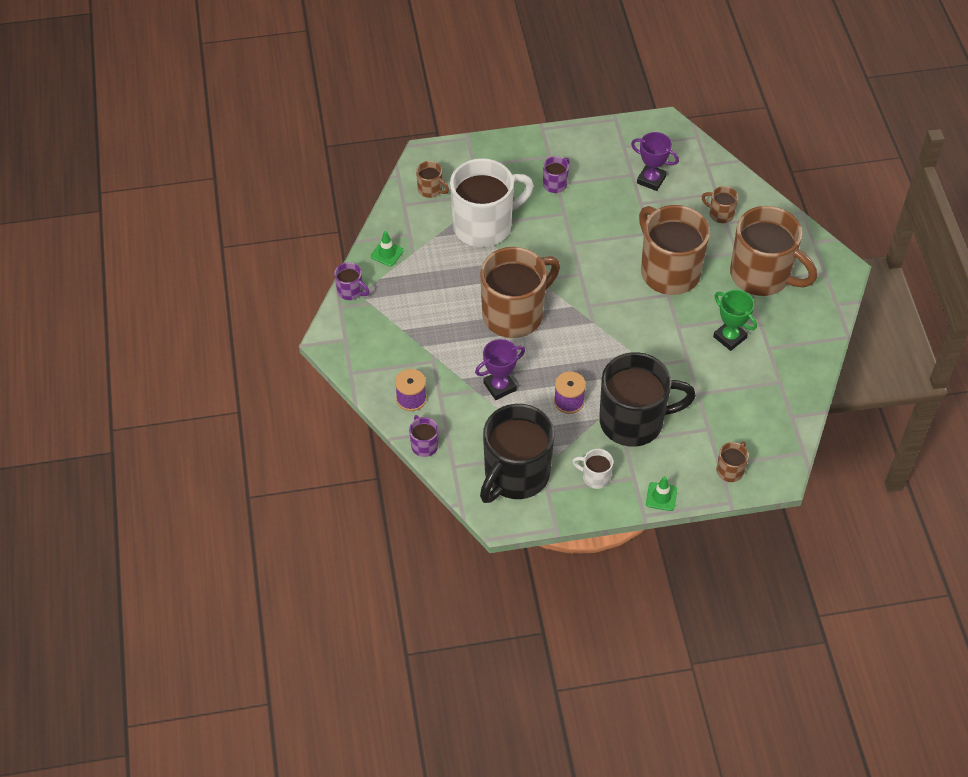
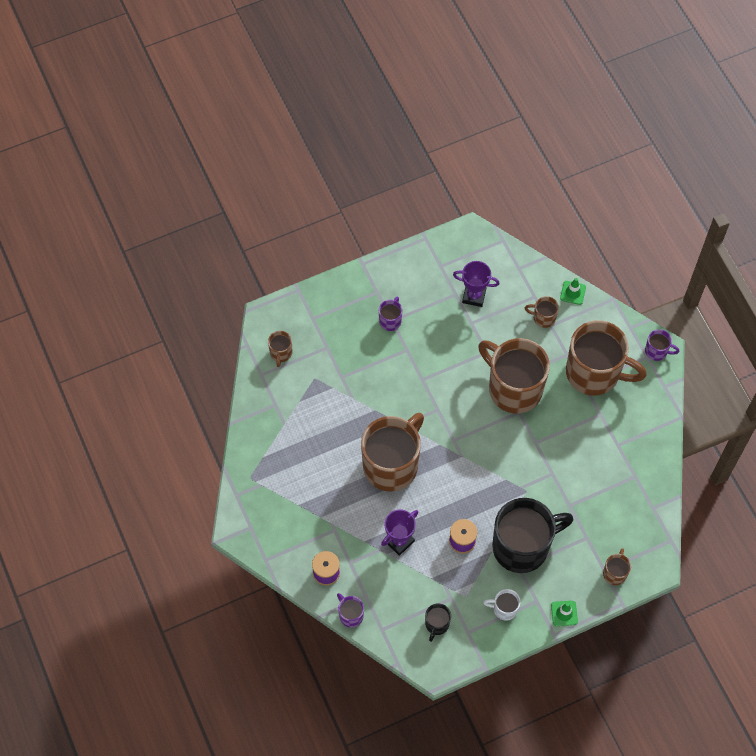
camera: 15 degrees left, 10 degrees up
purple mug [334,262,370,300] -> purple mug moved to [645,329,679,361]
green traffic cone [371,231,404,266] -> green traffic cone moved to [560,278,586,305]
brown mug [416,161,449,198] -> brown mug turned 75 degrees clockwise [268,331,292,367]
white mug [450,158,534,247] -> none
black mug [480,404,554,503] -> black mug [425,604,451,642], size x0.42
green trophy [713,290,757,351] -> none

